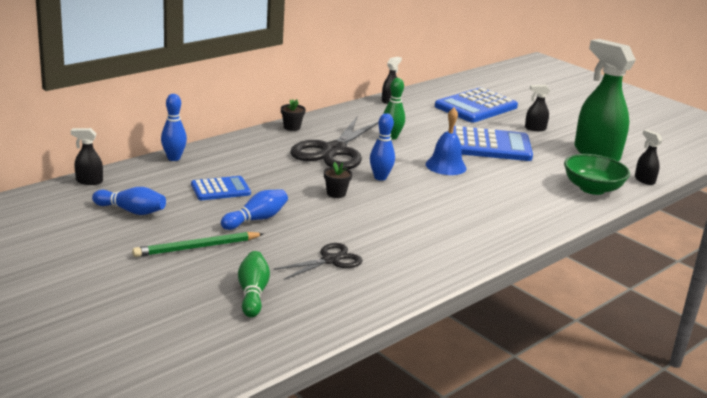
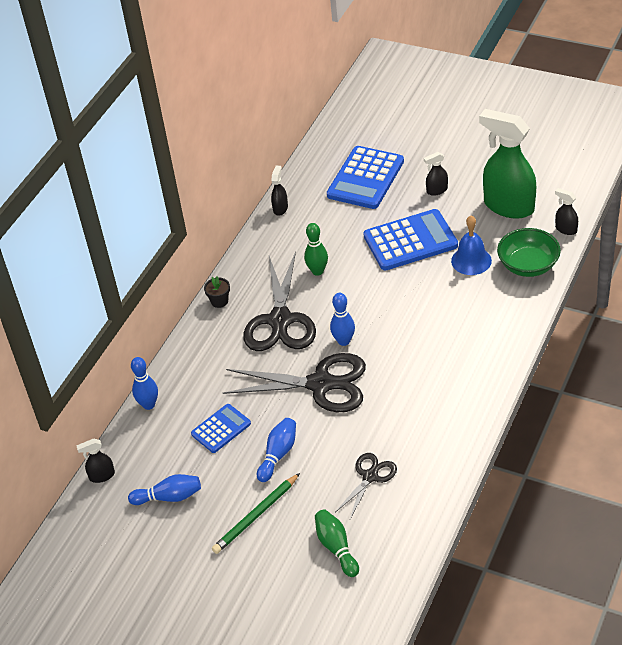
camera: 15 degrees left, 20 degrees up
black flower pot [324,162,352,198] -> black scissors [223,353,366,412]
blue bell [426,108,467,175] -> blue bell moved to [451,216,492,275]

